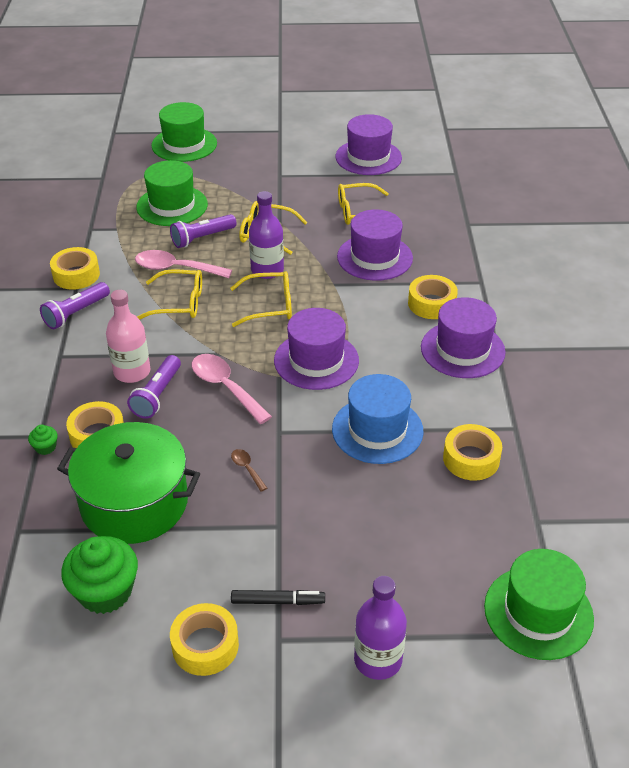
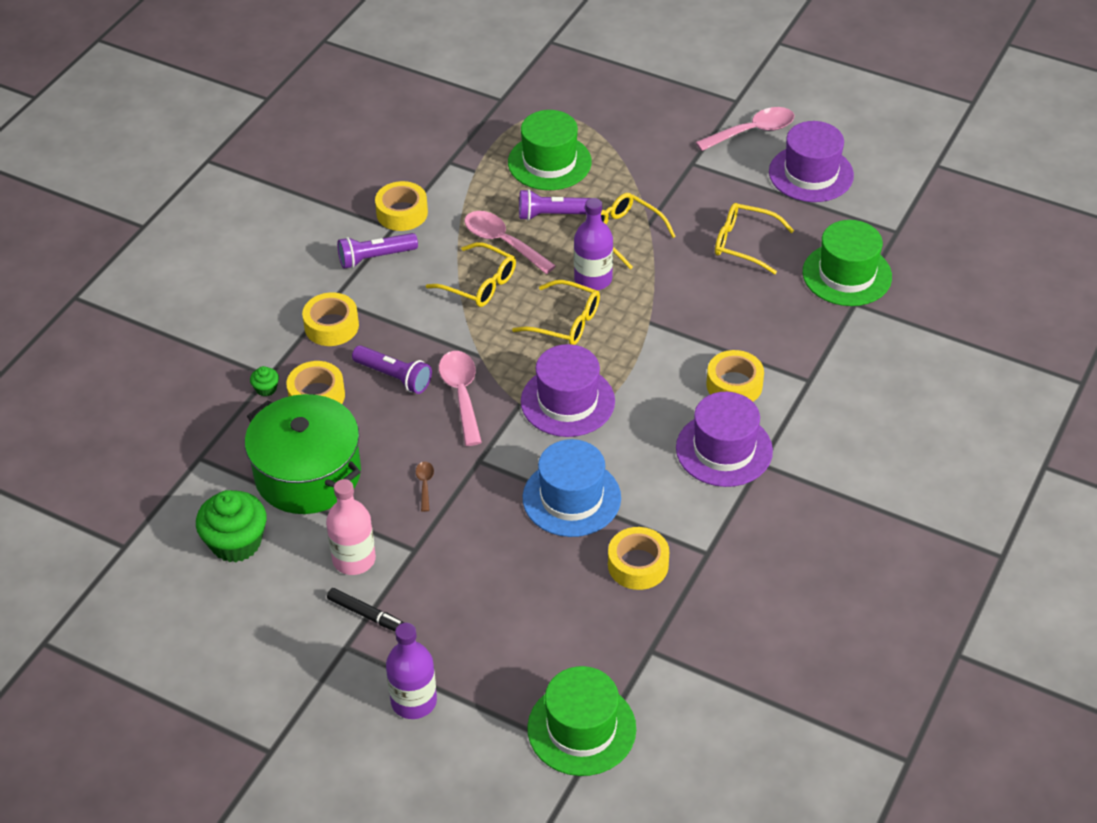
camera: 30 degrees right, 5 degrees up
pink bottle [106,290,151,383] -> pink bottle moved to [326,479,376,575]
purple flashlight [127,355,181,419] -> purple flashlight turned 105 degrees counterclockwise [352,345,432,394]
green hat [151,102,217,162] -> green hat moved to [803,220,892,306]
yellow tape [170,603,239,676] -> yellow tape moved to [302,293,359,346]
purple hat [337,209,413,281] -> none
none -> pink spoon [696,107,795,151]

